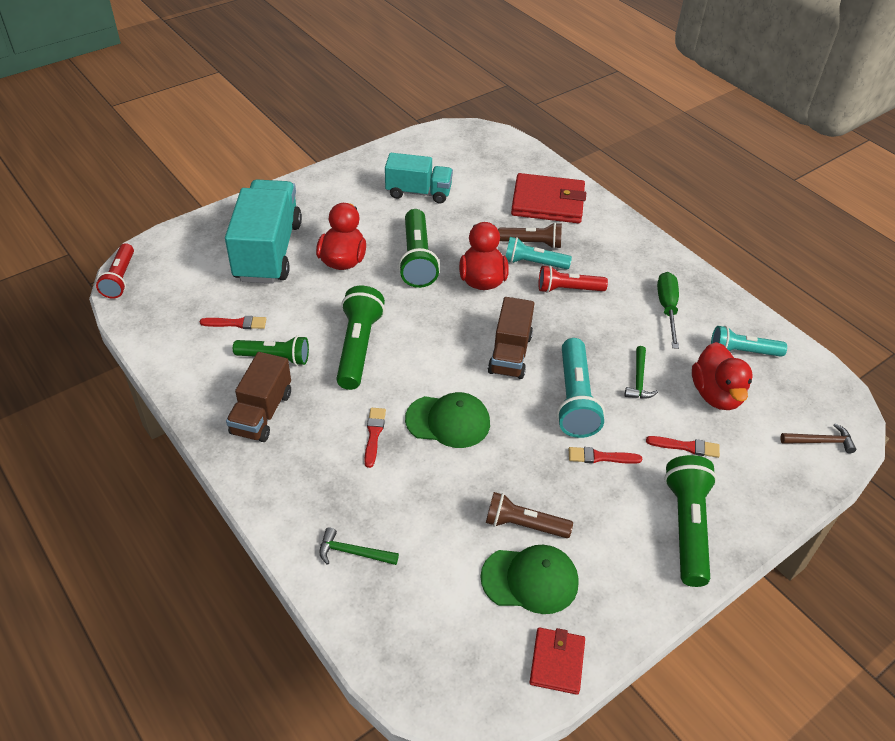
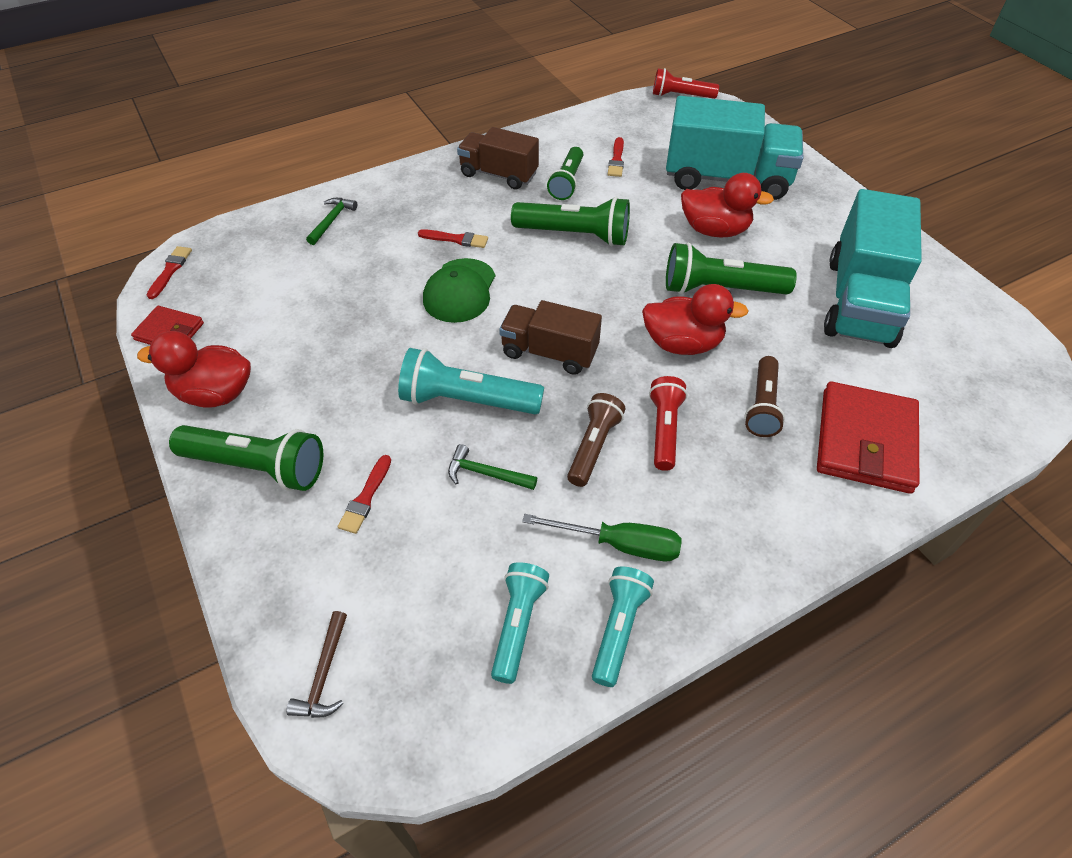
camera: 100 degrees right, 5 degrees up
turquoise truck [385,153,453,204] -> turquoise truck [824,189,922,348], size x1.65
green cap [480,545,579,614] -> none
brown flashlight [486,492,573,538] -> brown flashlight moved to [567,393,625,487]
turquoise flashlight [506,237,572,269] -> turquoise flashlight moved to [592,566,654,687]
red brush [569,447,642,464] -> red brush moved to [147,246,192,299]
red duck [692,342,753,410] -> red duck moved to [137,331,251,408]

